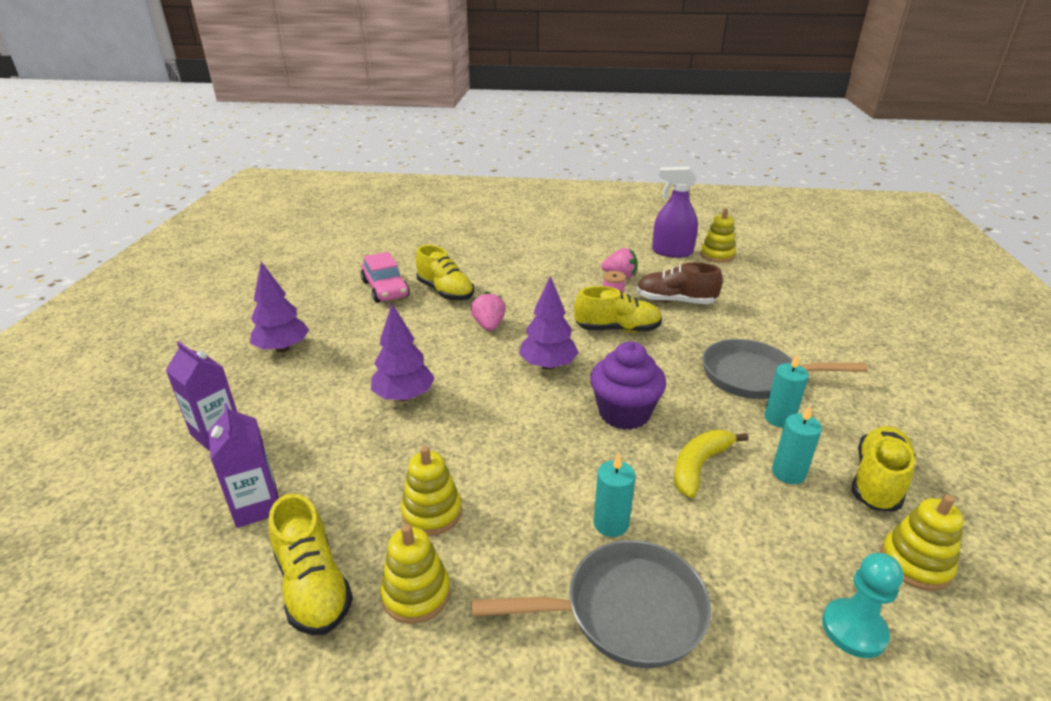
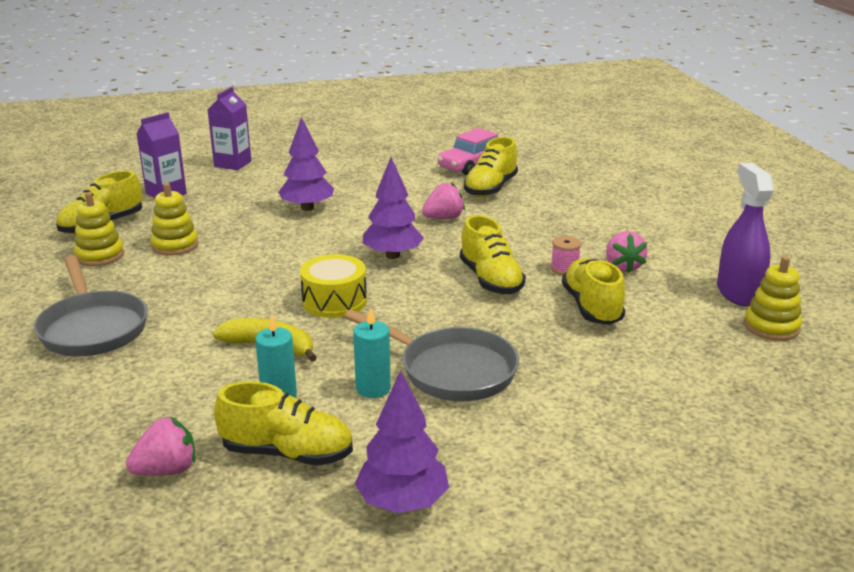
camera: 70 degrees right, 5 degrees down
purple tree [250,262,309,353] -> purple tree moved to [355,370,449,513]
purple cupcake [590,342,666,430] -> yellow drum [300,254,367,318]
turquoise candle [594,453,635,537] -> none
brown shoe [636,262,723,304] -> yellow shoe [562,258,625,325]
grey pan [702,339,868,399] -> grey pan turned 135 degrees clockwise [344,310,519,401]
turquoise pawn [822,553,903,658] -> none
yellow stacking toy [880,495,964,591] -> pink strawberry [126,417,195,476]

